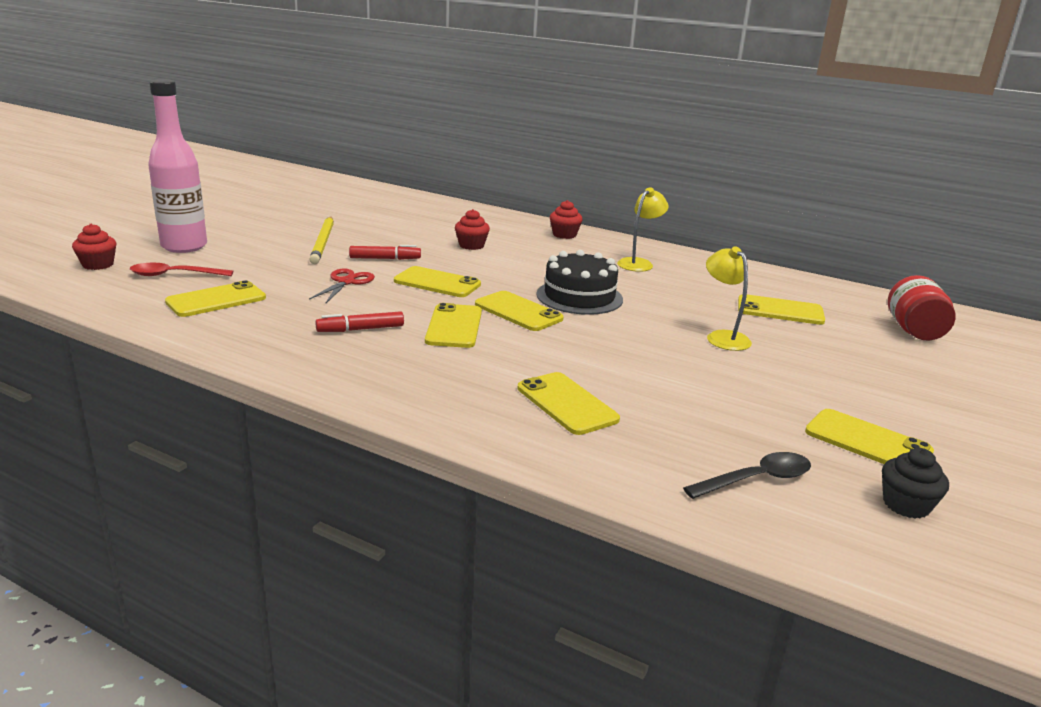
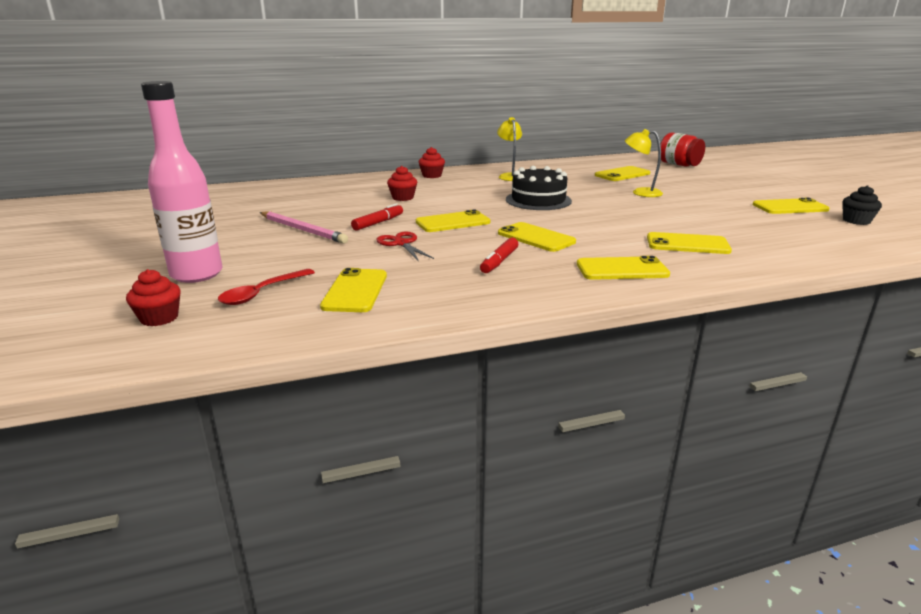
camera: 45 degrees left, 0 degrees up
yellow pencil [309,216,334,264] -> pink pencil [260,211,348,244]
yellow phone [475,291,564,331] -> yellow phone moved to [577,256,670,280]
black spoon [683,452,811,499] -> none

